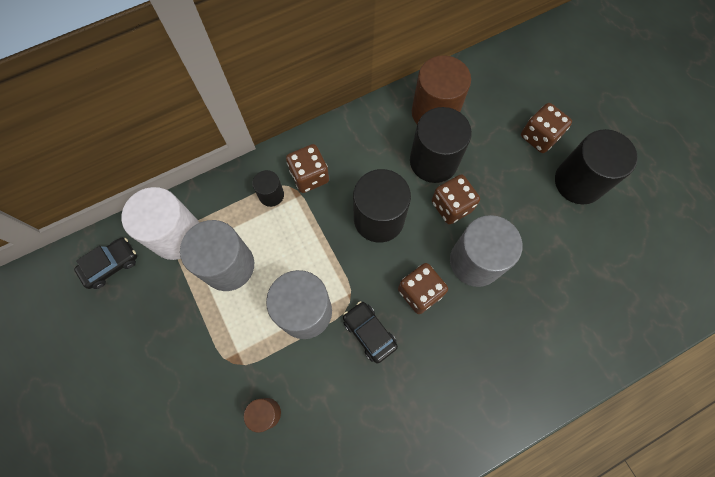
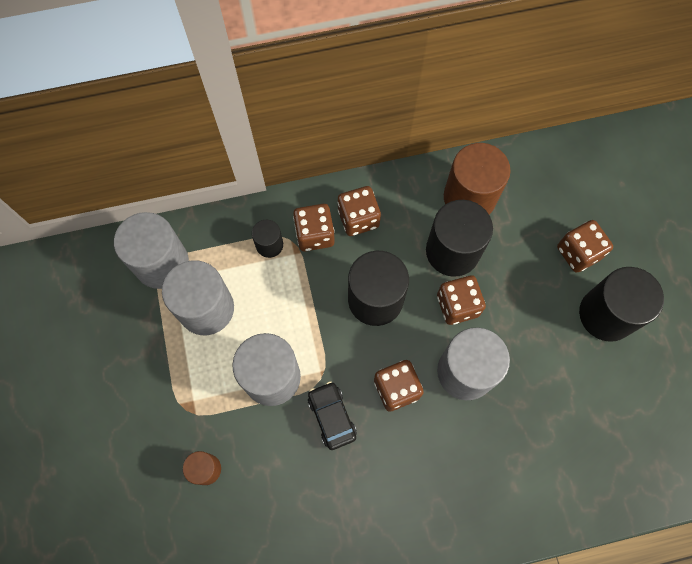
camera: 15 degrees right, 0 degrees up
black car [74,238,137,289] -> none
white cylinder [122,187,199,260] -> grey cylinder [114,212,189,289]
none -> brown dice [338,186,381,236]

